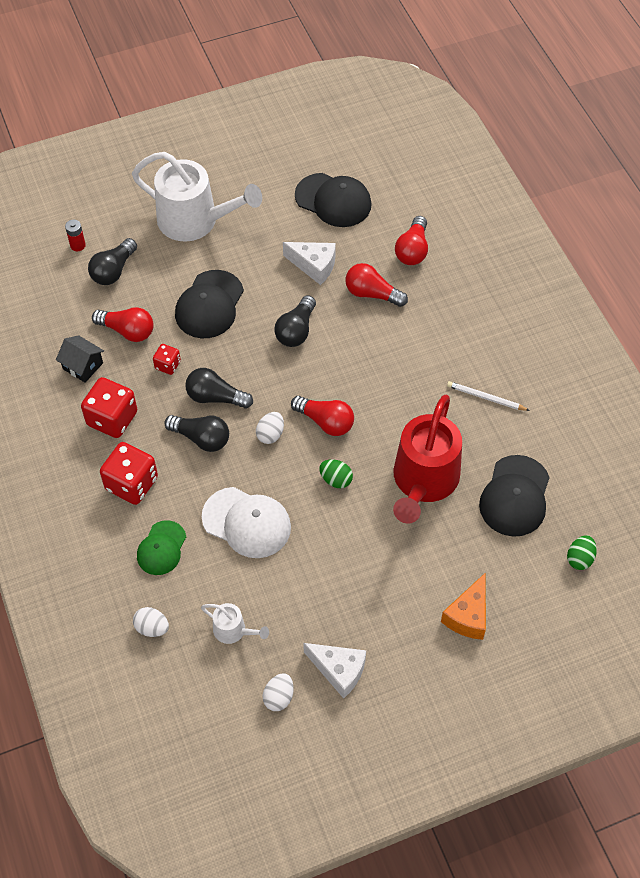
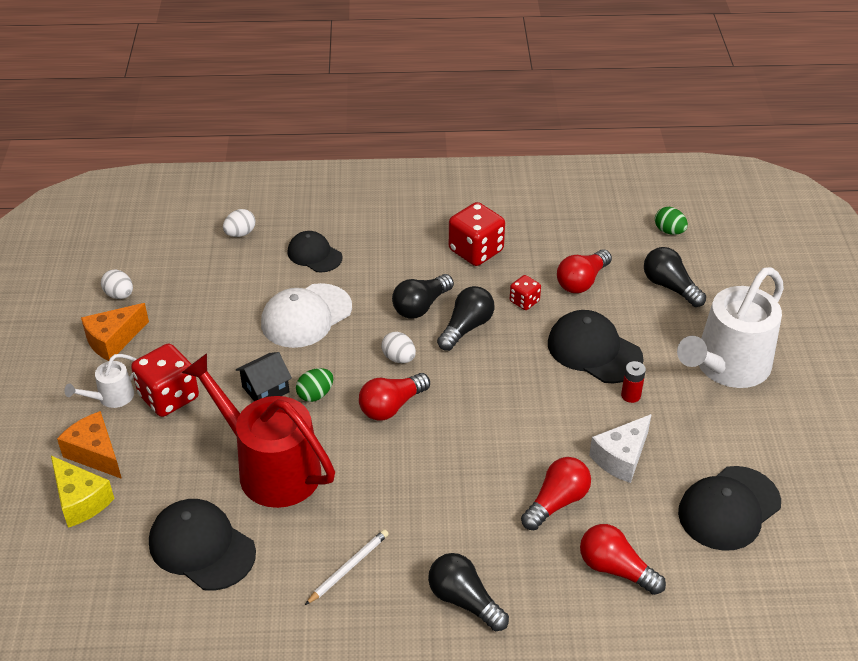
camera: 110 degrees right, 15 degrees down
black house [56,335,104,383] -> black house moved to [236,352,292,401]
red battery [65,220,86,251] -> red battery moved to [621,361,646,403]
red dice [100,442,158,505] -> red dice moved to [131,343,199,417]
green cap [137,520,186,575] -> black cap [287,231,343,272]
white watering can [201,603,269,644] -> white watering can moved to [65,354,137,408]
black light bulb [274,295,316,347] -> black light bulb moved to [428,553,509,631]
white cheese [303,643,366,699] -> orange cheese [81,303,149,361]
green egg [567,535,597,570] -> green egg moved to [655,207,688,235]
none -> yellow cheese [51,456,115,528]

